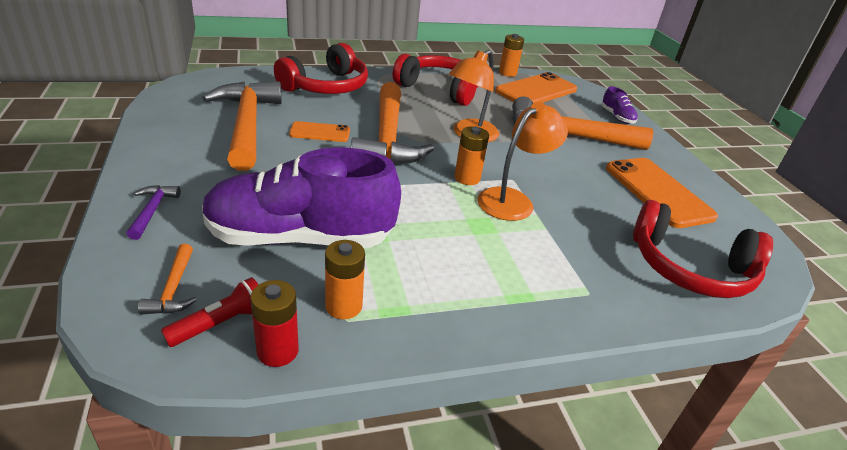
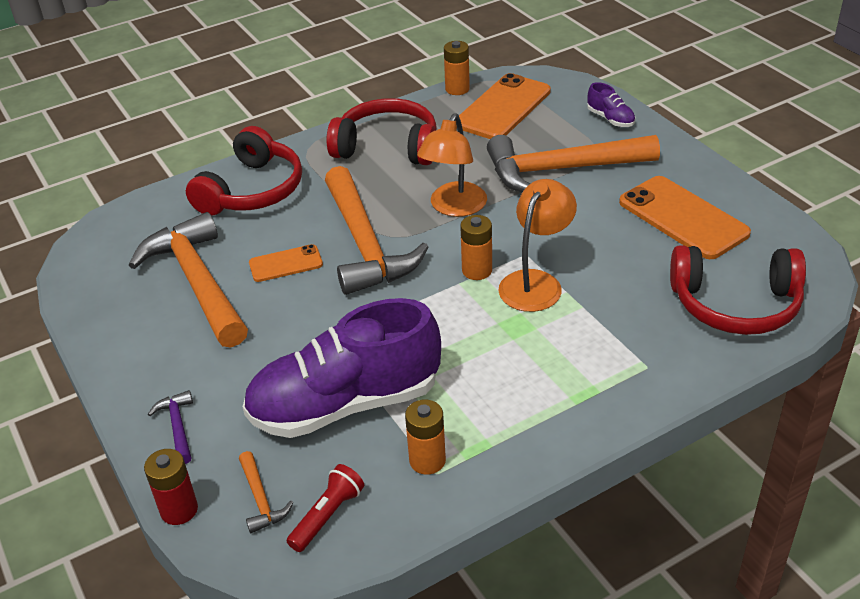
camera: 10 degrees left, 5 degrees up
red battery [250,280,299,367] -> red battery moved to [144,449,198,525]

